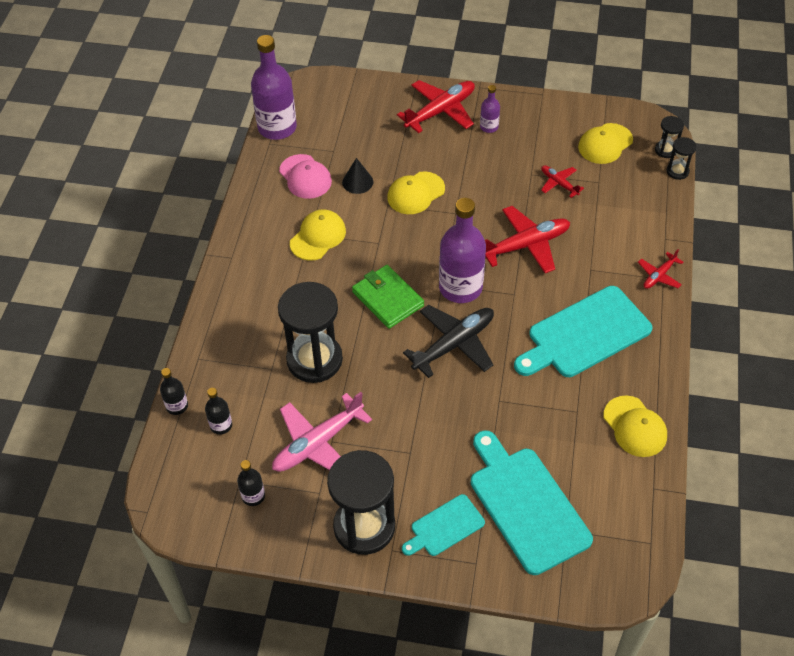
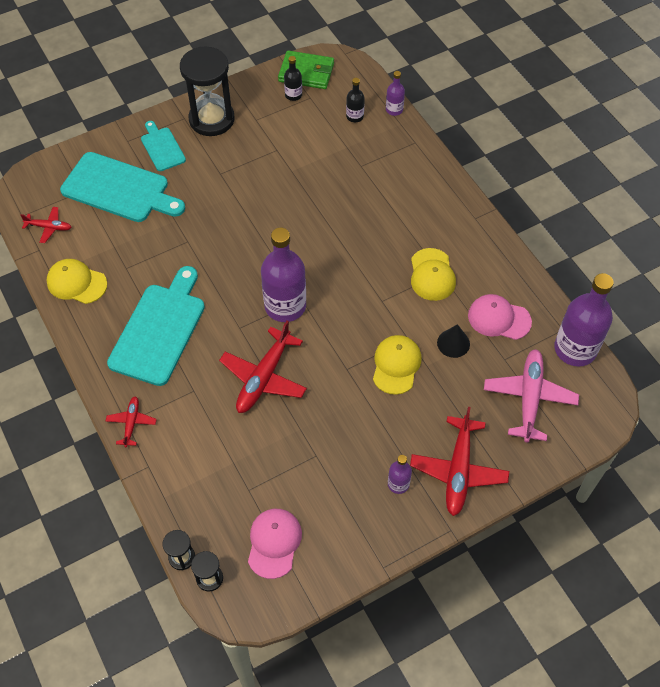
camera: 140 degrees right, 5 degrees up
black bottle [160,368,188,415] -> purple bottle [386,71,405,116]
pink plane [272,392,372,472] -> pink plane moved to [484,349,579,443]
black hourglass [278,282,343,383] -> none
green wallet [352,265,424,329] -> green wallet moved to [278,51,334,89]
turquoise cutting board [402,494,485,556] -> turquoise cutting board turned 45 degrees counterclockwise [141,121,186,171]
black plane [403,305,494,378] -> none
red plane [541,165,584,198] -> red plane moved to [21,207,71,243]
yellow cap [578,123,633,164] -> pink cap [248,509,302,579]

